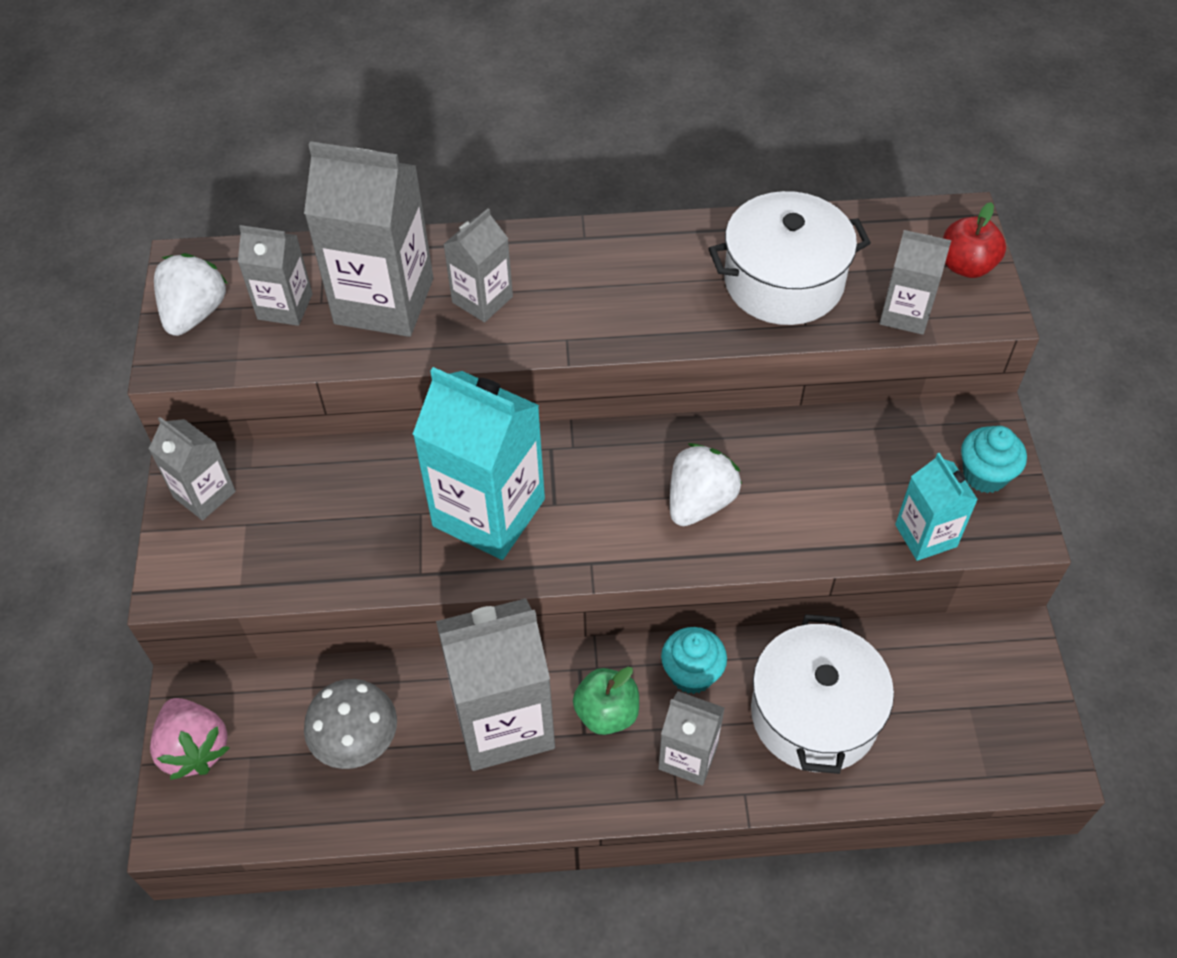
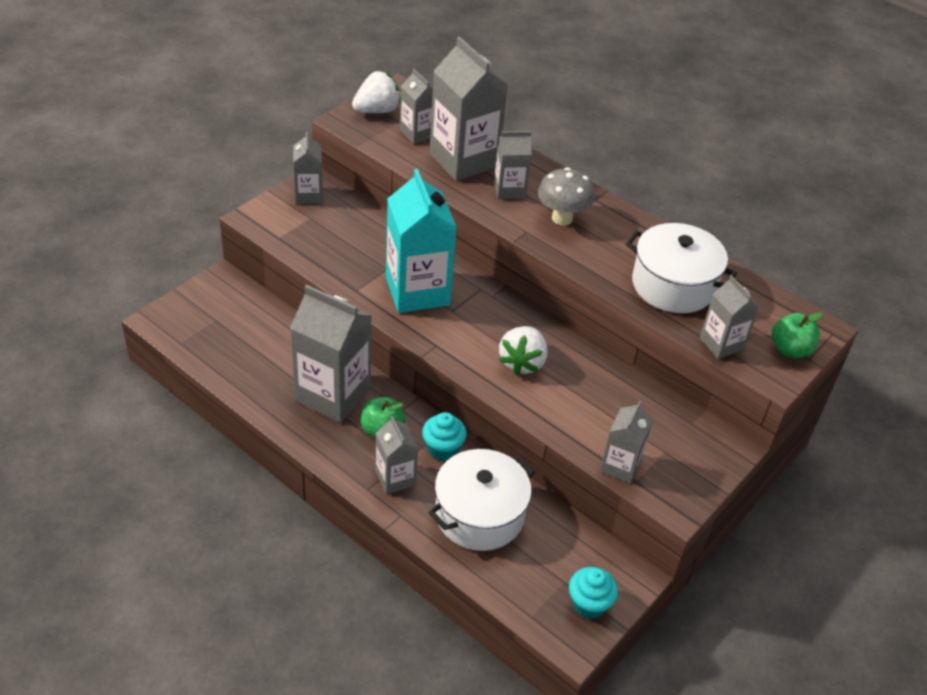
camera: 40 degrees right, 10 degrees down
pink strawberry [150,698,230,780] -> none
grey mushroom [304,679,397,769] -> grey mushroom moved to [538,167,595,226]
white strawberry [670,443,742,526] -> white strawberry turned 120 degrees clockwise [499,326,548,376]
turquoise carton [895,453,978,561] -> grey carton [600,401,653,484]
red apple [943,202,1006,278] -> green apple [772,312,823,358]
turquoise cupcake [961,426,1027,493] -> turquoise cupcake moved to [569,567,618,619]

